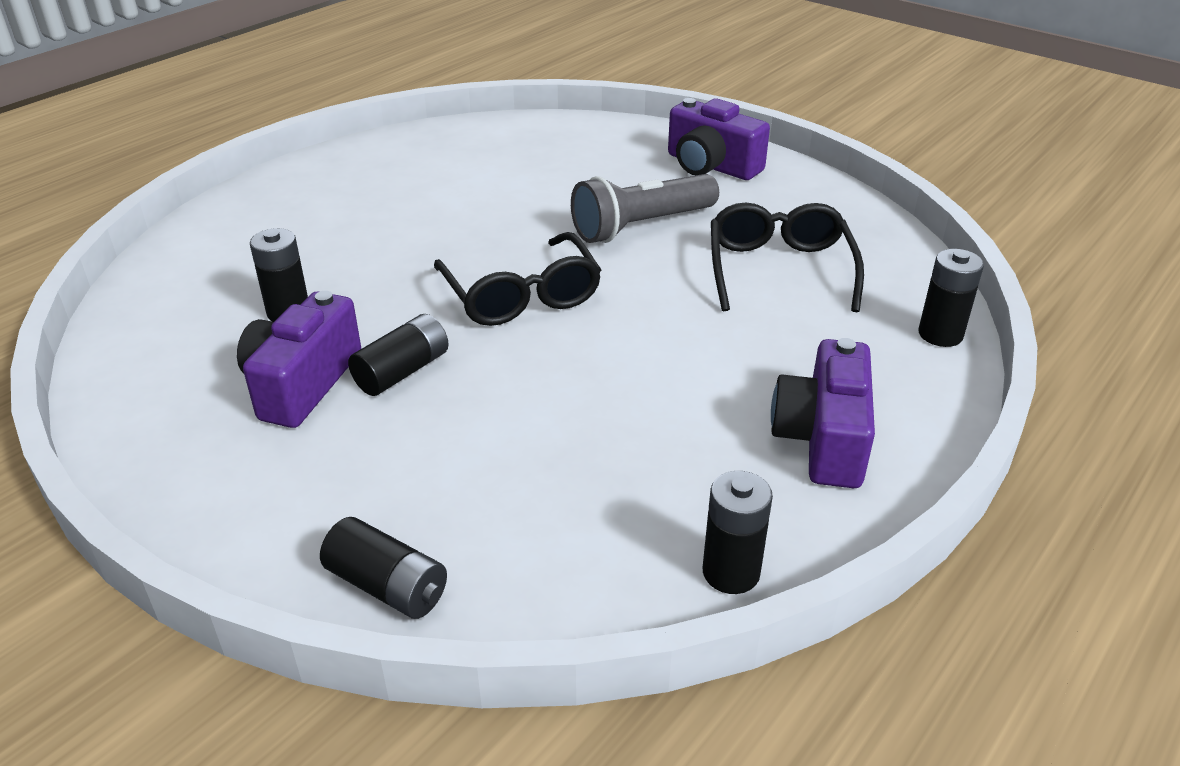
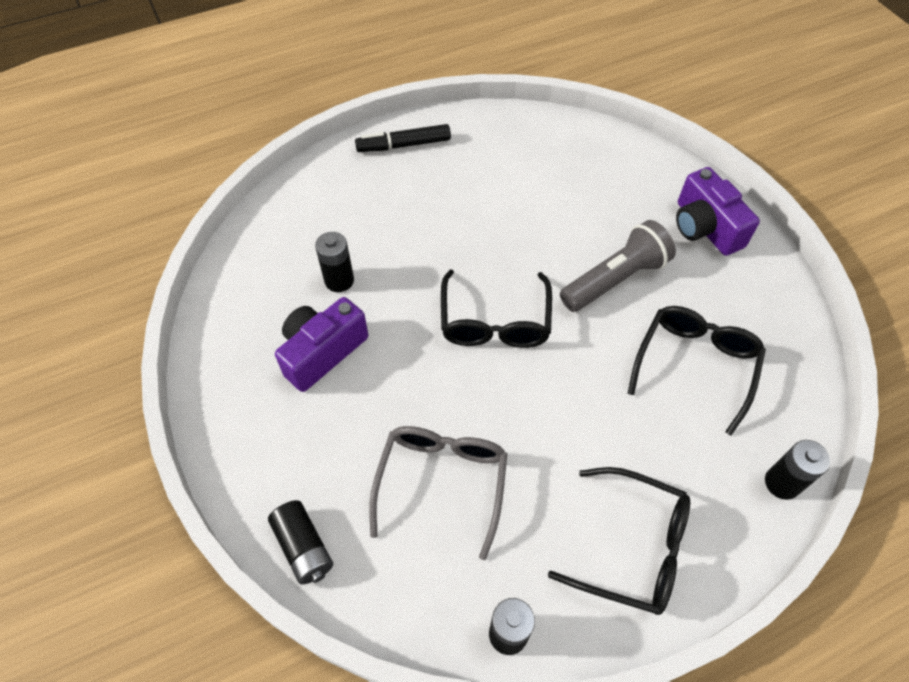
camera: 25 degrees right, 20 degrees up
black battery [348,314,449,396] -> none
grey flashlight [571,174,719,243] -> grey flashlight turned 150 degrees clockwise [560,220,676,312]
purple camera [771,338,875,488] -> black glasses [548,467,690,615]
none -> black marker [355,124,451,152]
none -> grey glasses [369,426,507,560]

